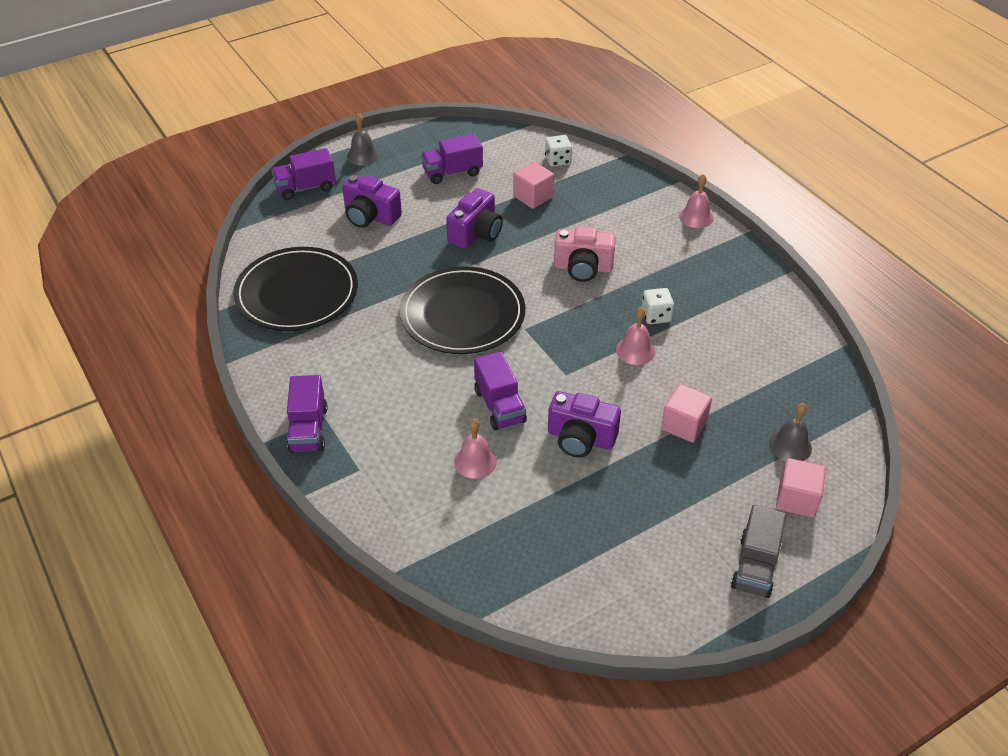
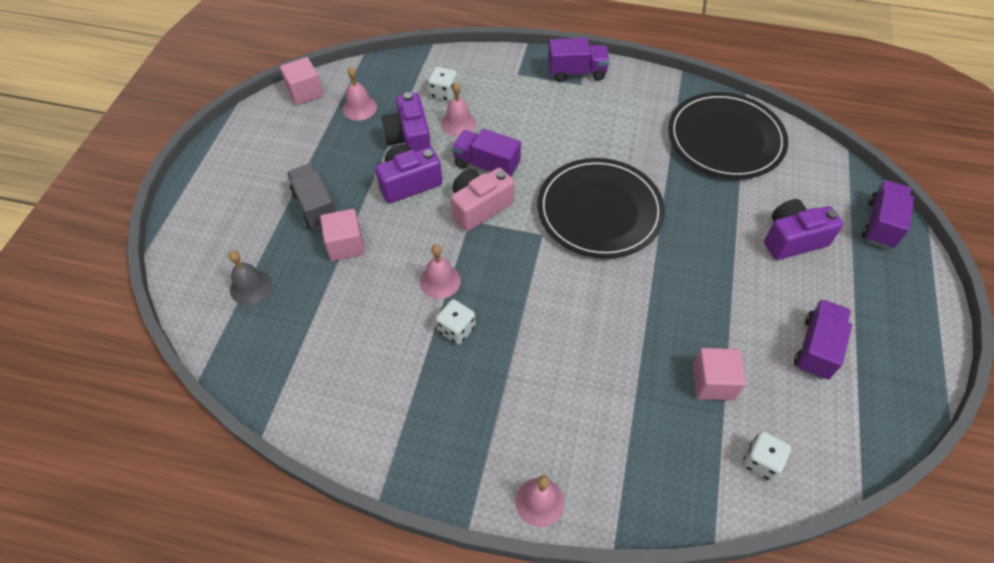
camera: 135 degrees right, 10 degrees up
purple truck [287,375,327,453] -> purple truck turned 135 degrees clockwise [548,38,610,82]
grey bell [347,113,380,166] -> none
purple camera [446,188,503,249] -> purple camera moved to [382,92,431,152]
pink camera [554,226,616,282] -> pink camera moved to [451,168,514,231]
grey truck [731,505,786,598] -> grey truck moved to [287,164,337,230]
pink cube [776,458,826,518] -> pink cube moved to [280,57,323,105]
none -> pink bell [342,67,377,120]
none -> white dice [428,67,457,102]

